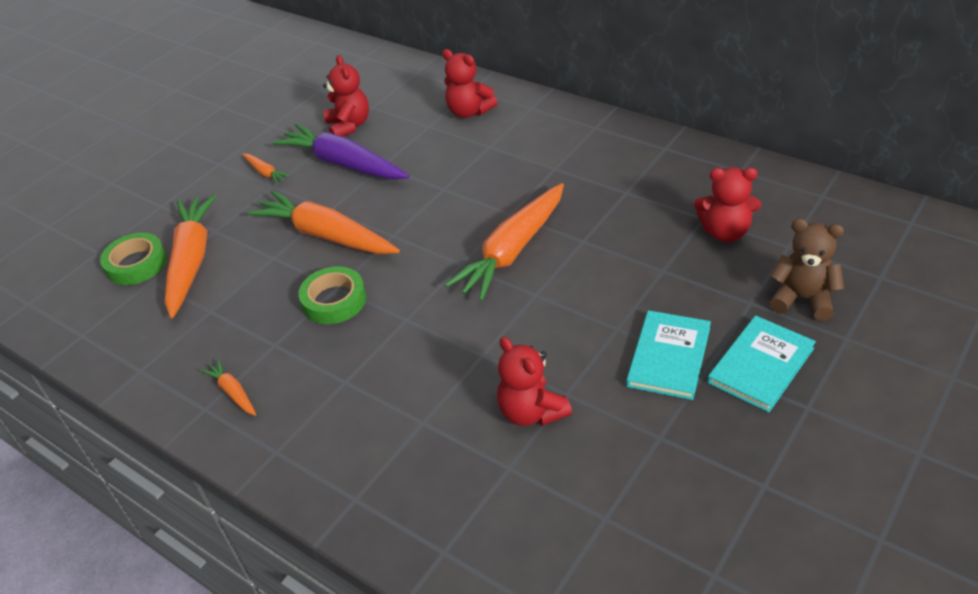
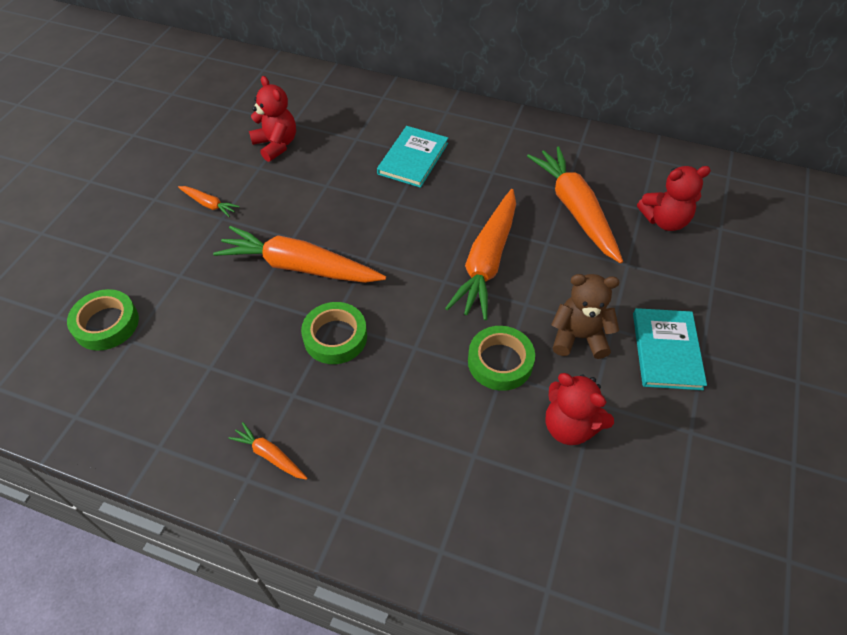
camera: 20 degrees left, 10 degrees up
orange carrot [165,194,216,318] -> orange carrot moved to [527,146,623,264]
purple carrot [273,123,409,179] -> none
red teddy bear [442,49,498,118] -> none
turquoise book [707,316,816,413] -> turquoise book moved to [377,126,448,188]
brown teddy bear [769,219,844,321] -> brown teddy bear moved to [551,274,619,359]
none -> green tape [468,326,535,391]

